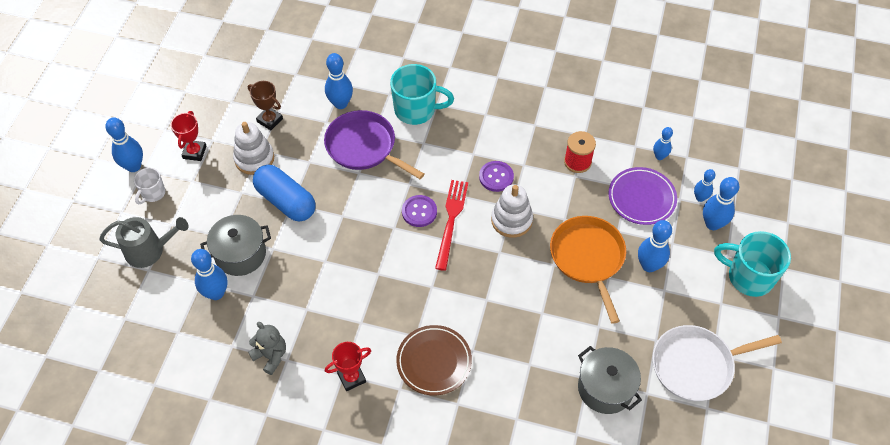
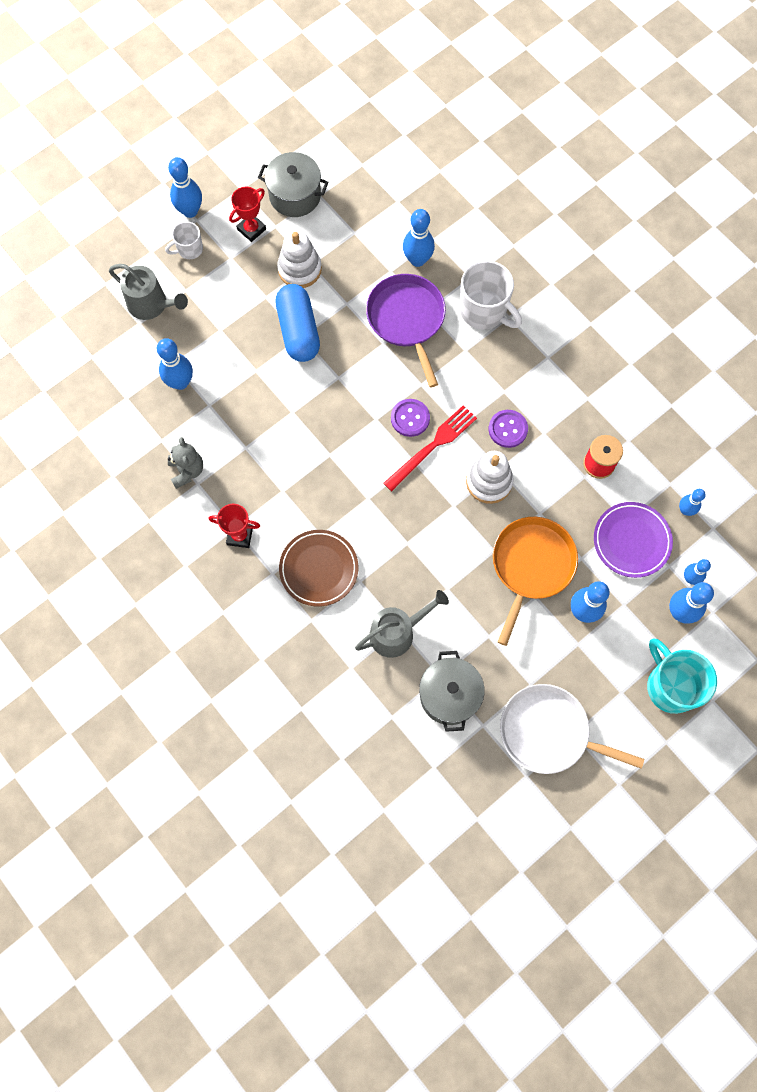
camera: 35 degrees right, 15 degrees up
grey pot [200,215,271,276] -> grey pot moved to [258,152,328,217]
brown trophy [248,81,283,130] -> none
turquoise mug [390,64,454,125] -> white mug [460,260,522,330]
none -> grey watering can [355,590,449,658]

